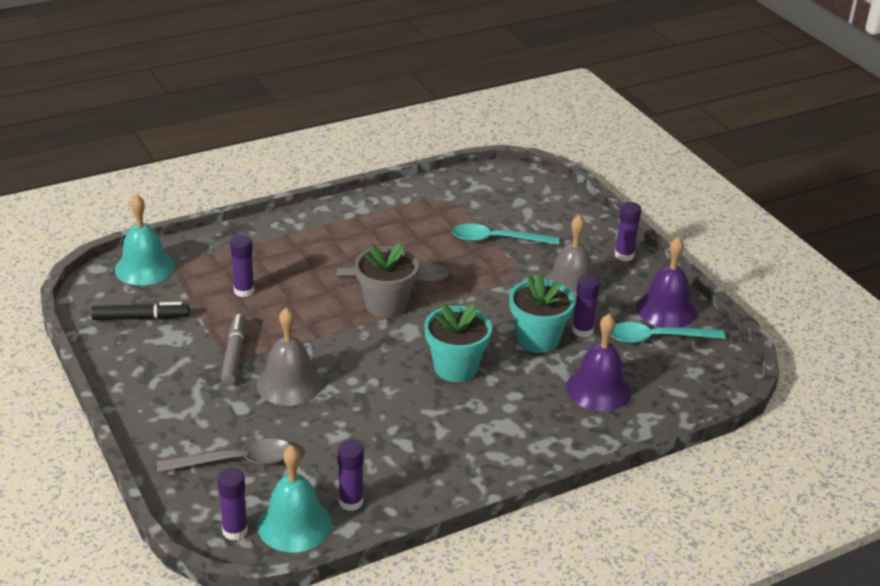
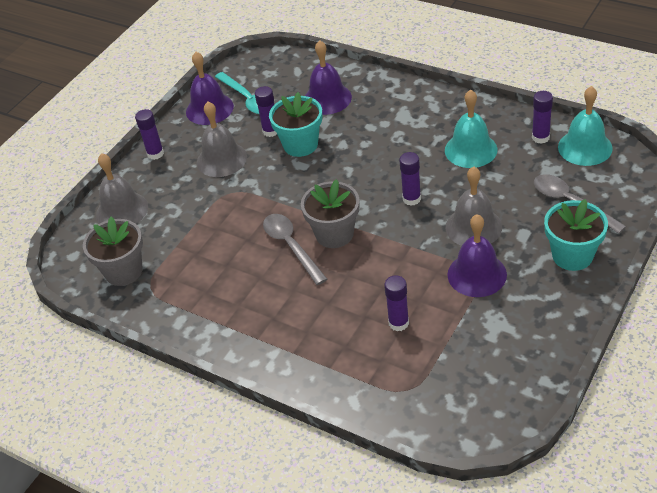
camera: 115 degrees left, 10 degrees up
black marker [91,302,190,320] -> none
turquoise bell [115,194,175,285] -> turquoise bell moved to [445,90,498,168]
purple glue stick [217,468,248,541] -> purple glue stick moved to [399,152,421,206]
grey marker [221,314,246,385] -> purple bell [447,214,507,297]
turquoise flower pot [424,303,492,382] -> turquoise flower pot moved to [544,199,608,271]
turquoise spoon [452,223,559,245] -> none
none -> grey flower pot [83,217,143,286]
none -> grey bell [96,153,148,224]

